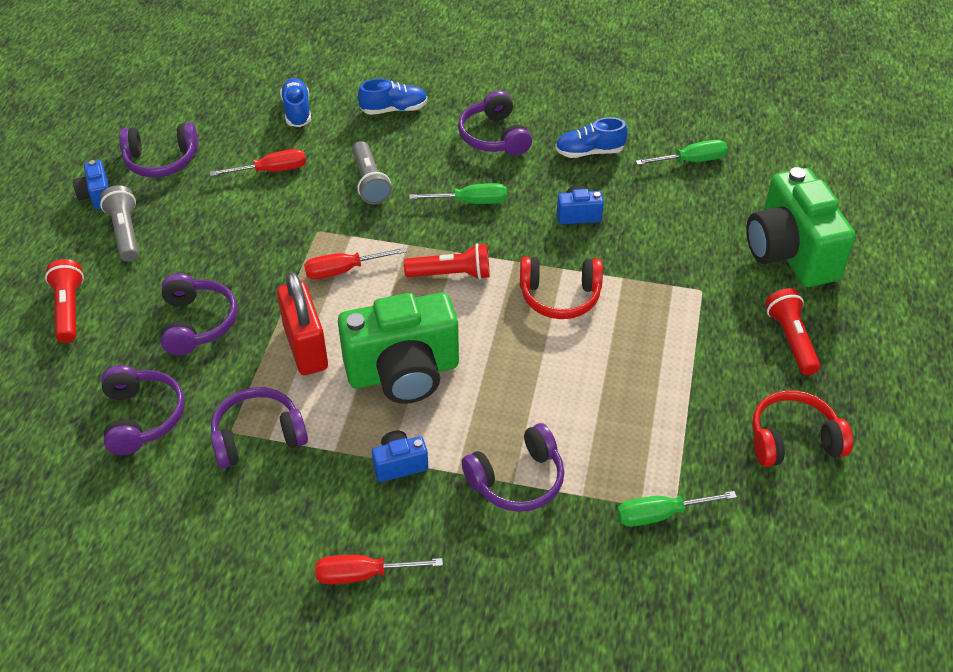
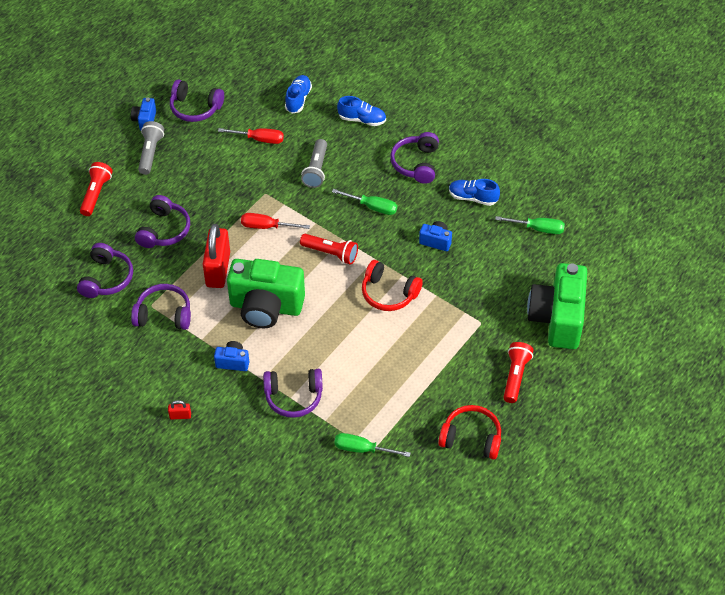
camera: 25 degrees right, 5 degrees up
red screwdriver [315,555,443,584] -> red padlock [168,400,191,419]

